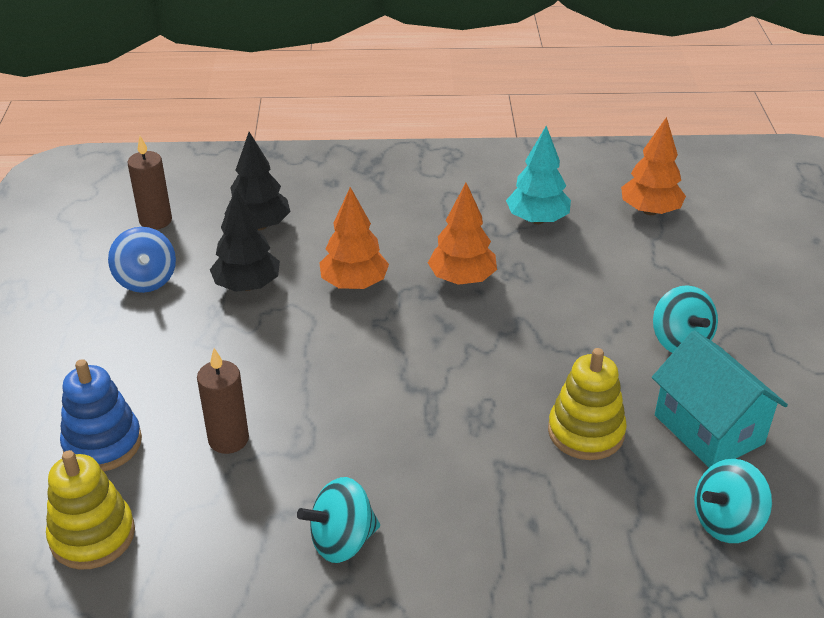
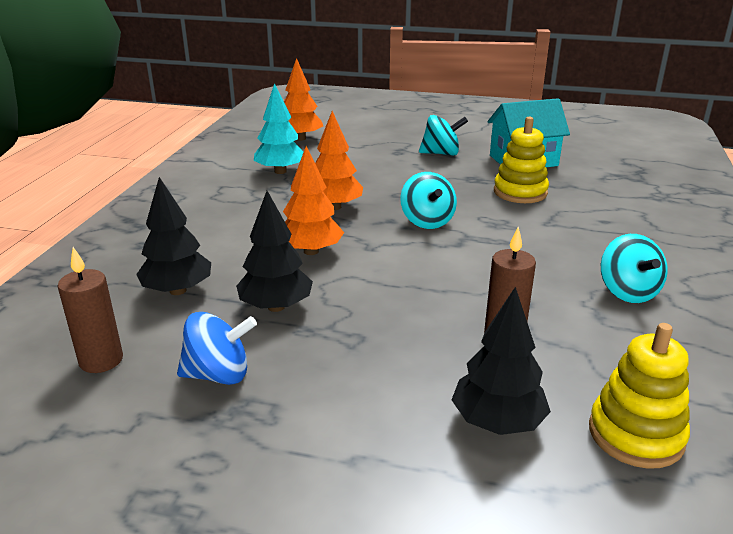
camera: 75 degrees left, 10 degrees down
blue stacking toy [60,359,142,471] -> black tree [452,287,551,435]
turquoise spinning top [694,459,772,543] -> turquoise spinning top moved to [400,172,457,229]

